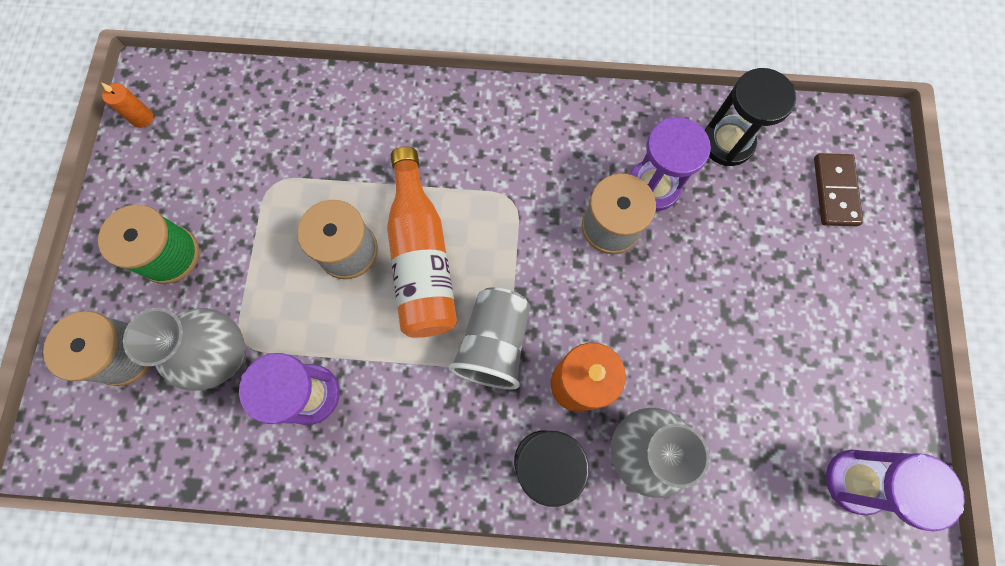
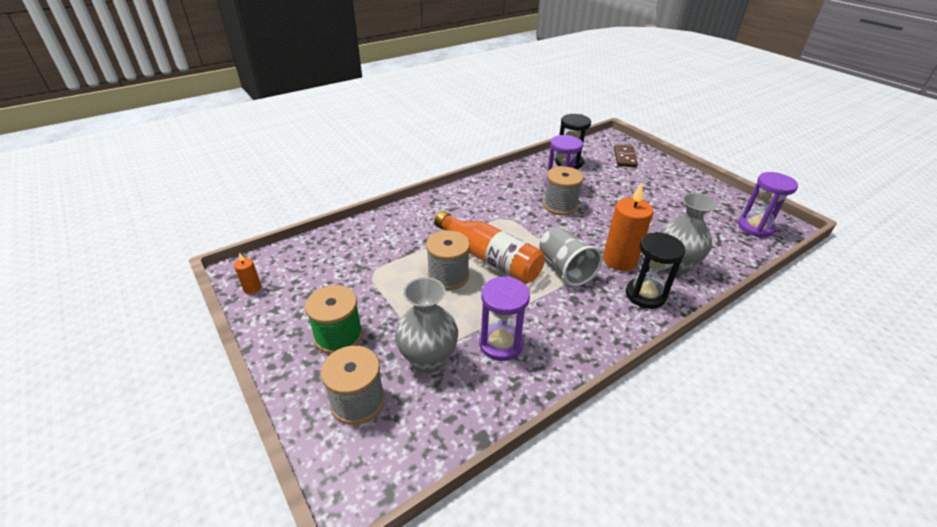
camera: 40 degrees left, 35 degrees down
brown domino [814,153,863,226] -> brown domino turned 45 degrees clockwise [614,144,638,168]

